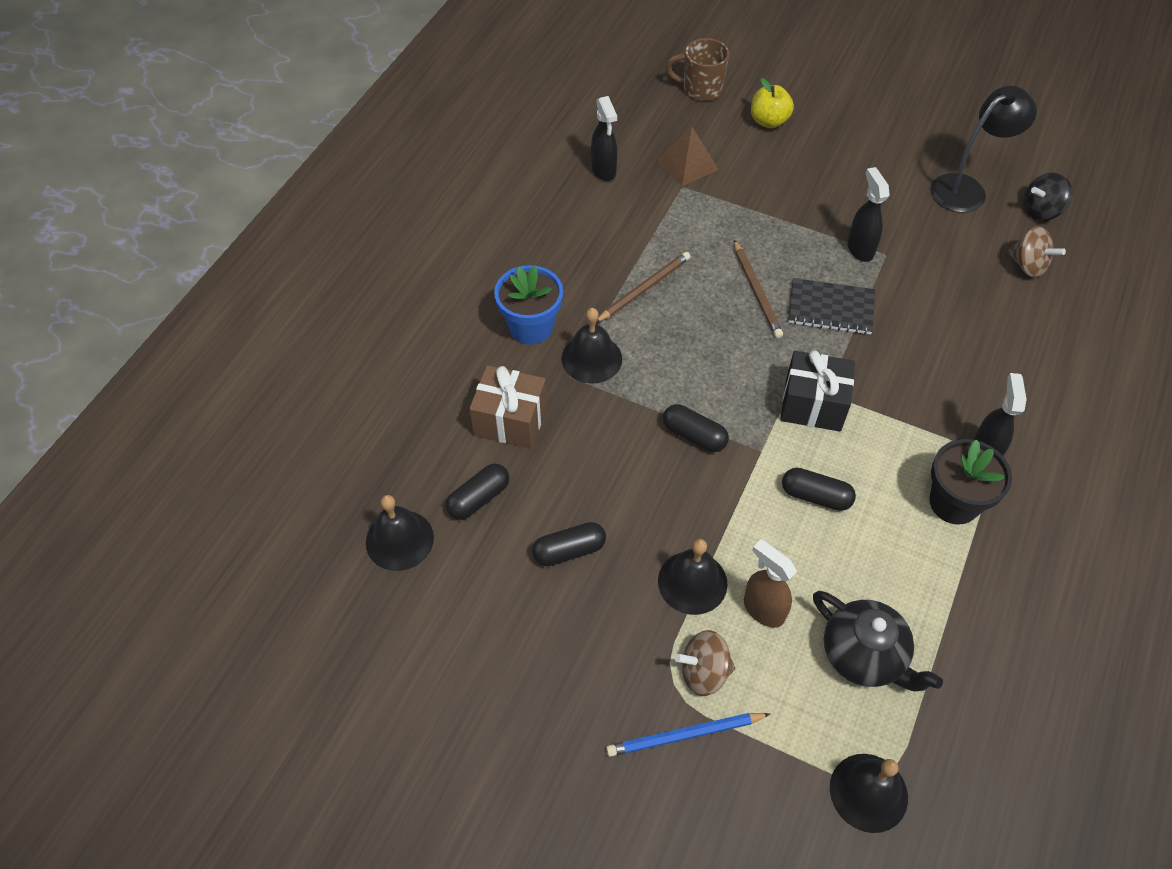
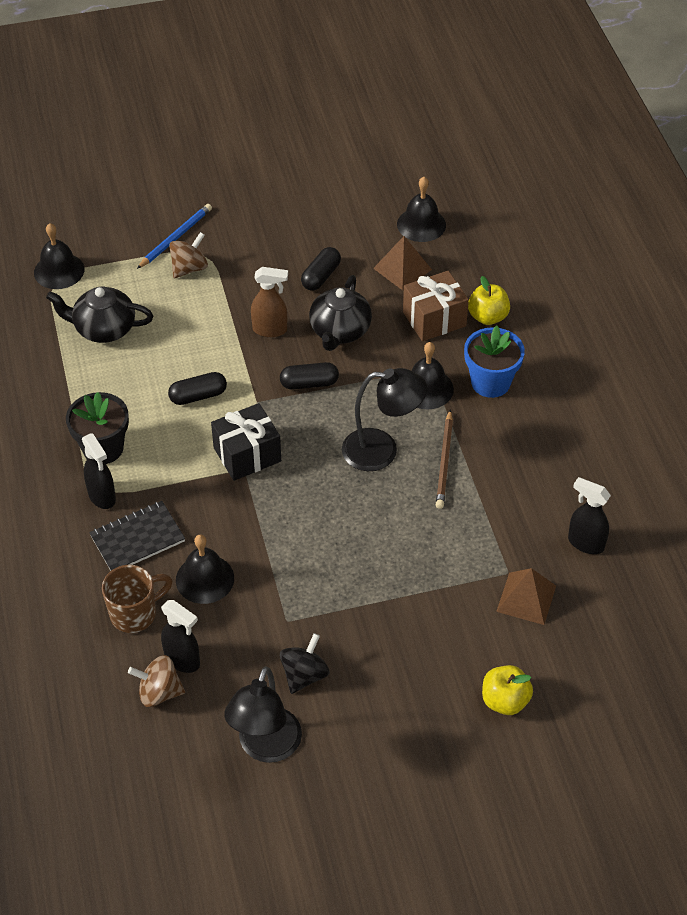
camera: 140 degrees right, 5 degrees down
black capsule [446,463,509,520] -> brown pyramid [373,236,432,290]
black bell [658,539,727,615] -> black bell moved to [176,534,234,604]
brown mug [665,38,729,101] -> brown mug moved to [102,565,173,633]
brown pencil [734,240,783,338] -> none
brown spray bottle [744,539,797,628] -> brown spray bottle moved to [251,267,288,337]
black notebook [788,278,875,335] -> black notebook moved to [89,501,185,571]
black spray bottle [847,167,890,262] -> black spray bottle moved to [161,600,200,673]
black spinning top [1024,172,1072,221] -> black spinning top moved to [280,633,329,694]
none -> black teapot [309,275,372,351]
none -> black lamp [342,368,427,471]
none -> yellow apple [468,276,510,325]

